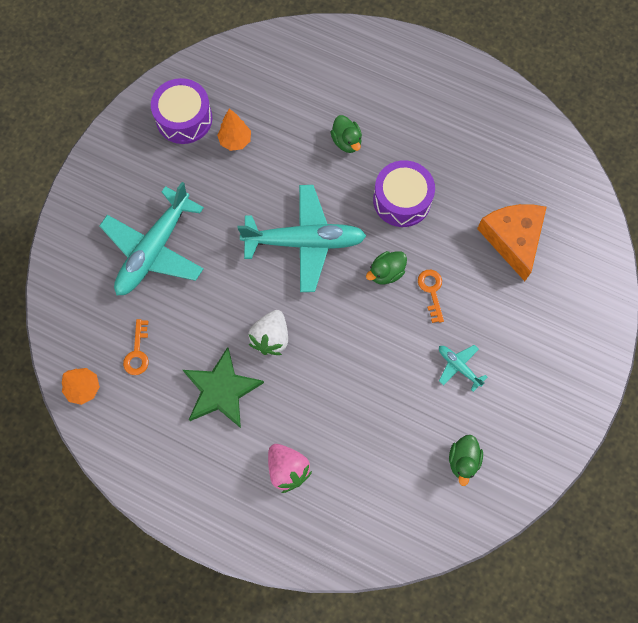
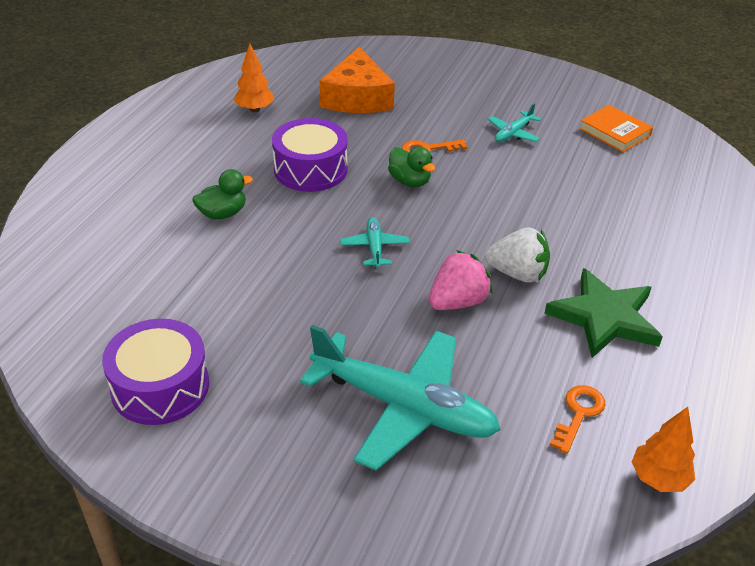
camera: 95 degrees left, 30 degrees down
orange key [123,319,149,375] -> orange key turned 60 degrees counterclockwise [550,385,606,454]
orange tree [217,108,251,151] -> orange tree moved to [234,44,274,112]
turquoise plane [238,185,366,292] -> turquoise plane [340,217,410,268], size x0.44
pink strawberry [268,444,312,493] -> pink strawberry moved to [429,250,493,310]
green duck [449,435,483,486] -> orange book [579,105,653,152]
orange cheese [477,204,547,281] -> orange cheese turned 75 degrees counterclockwise [320,47,395,113]

